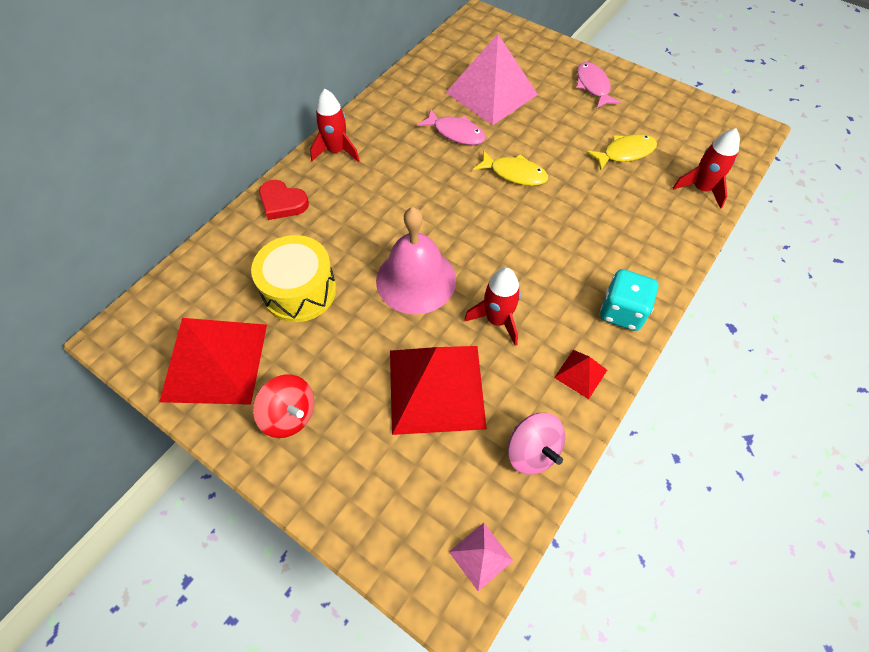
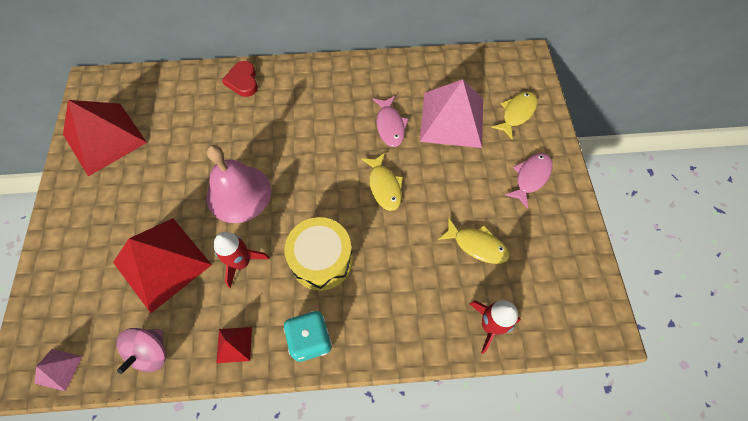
camera: 50 degrees right, 5 degrees up
yellow drum [251,235,336,322] -> yellow drum moved to [284,217,353,291]
red spinning top [253,374,314,438] -> none
red rocket [310,89,360,162] -> none
none -> yellow fish [491,91,537,139]

